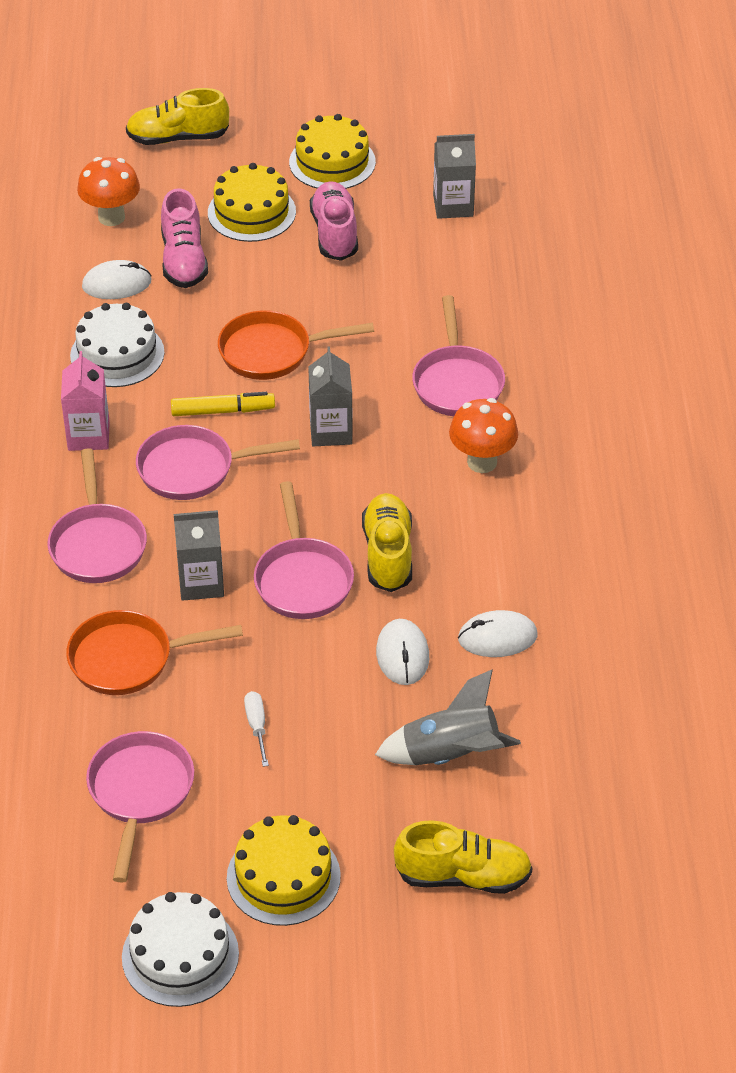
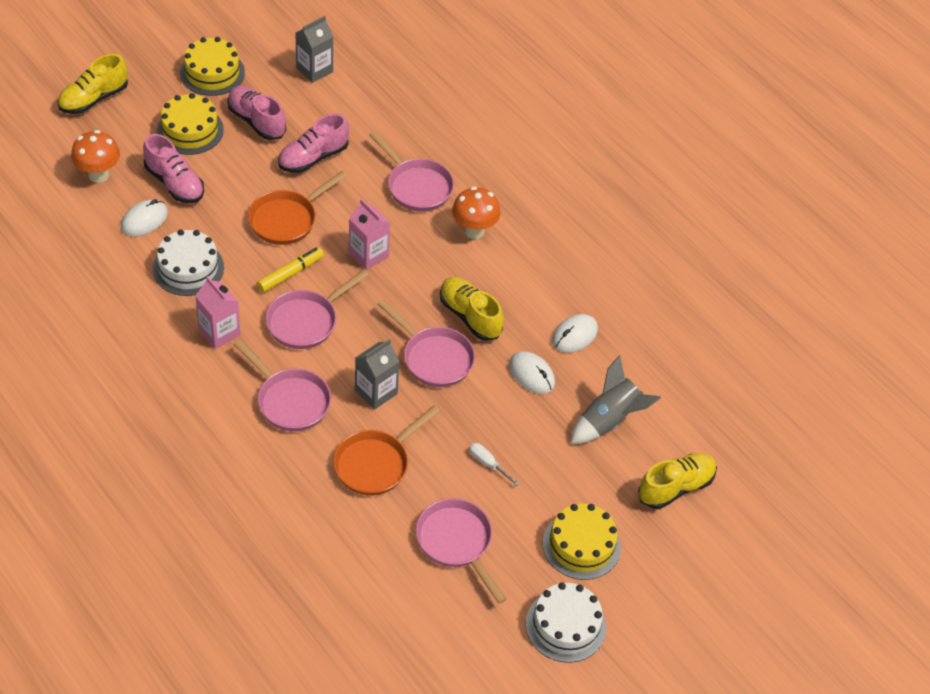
camera: 40 degrees left, 5 degrees up
grey carton [308,346,353,446] -> pink carton [349,199,390,270]
none -> pink shoe [278,114,349,173]

